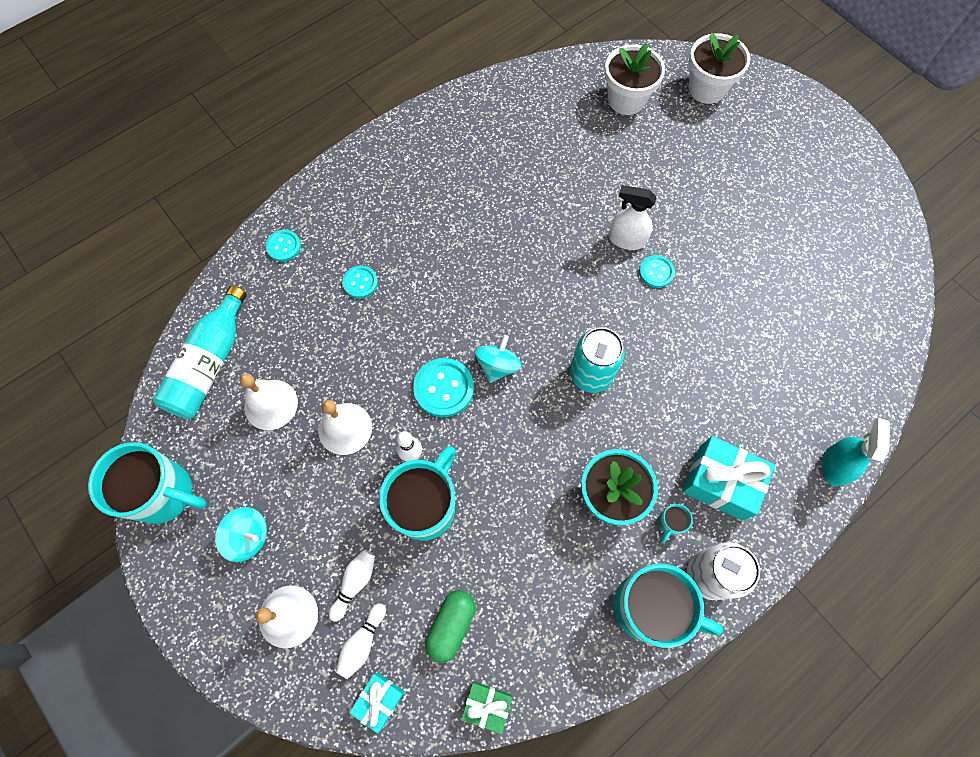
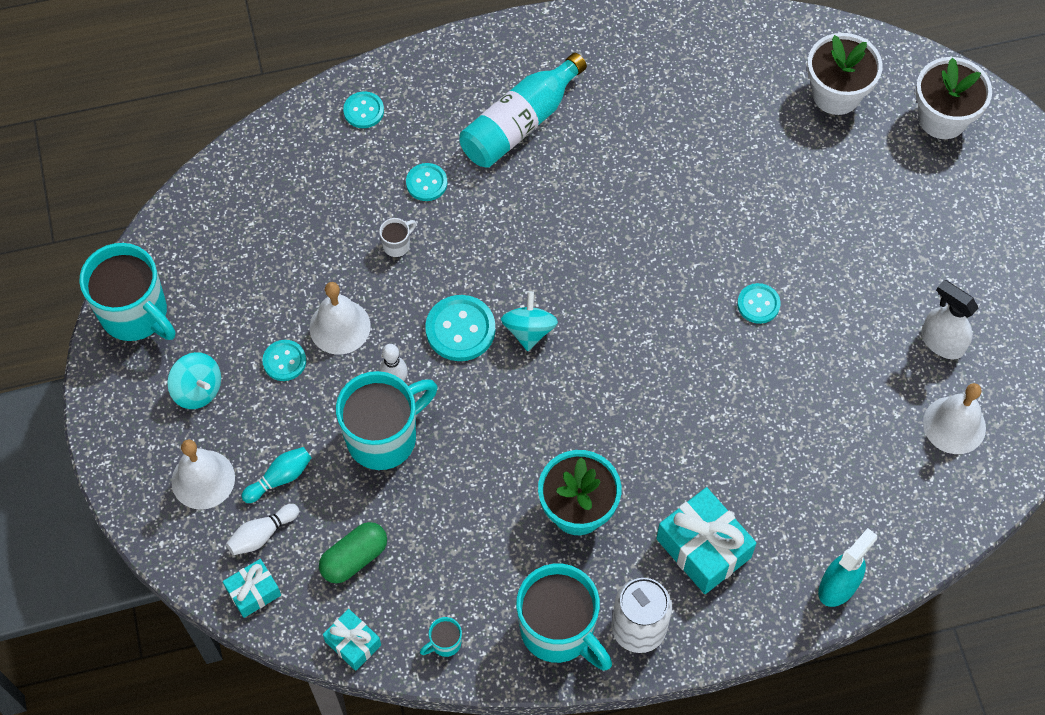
camera: 25 degrees right, 5 degrees down
turquoise bottle [153,286,247,419] -> turquoise bottle moved to [460,53,587,168]
white bell [239,373,298,430] -> white bell moved to [923,383,986,454]
white bowling pin [329,550,375,622] -> turquoise bowling pin [241,447,312,503]
green gift [461,681,512,734] -> turquoise gift [323,609,381,671]
turquoise spinning top [475,335,522,383] -> turquoise spinning top turned 45 degrees counterclockwise [501,291,558,351]
turquoise can [570,327,625,393] -> none
white spray bottle [609,185,656,250] -> white spray bottle moved to [921,280,978,360]
turquoise mug [658,504,693,543] -> turquoise mug moved to [420,617,462,657]
none -> turquoise button [262,340,306,381]
none -> white mug [379,218,416,257]

